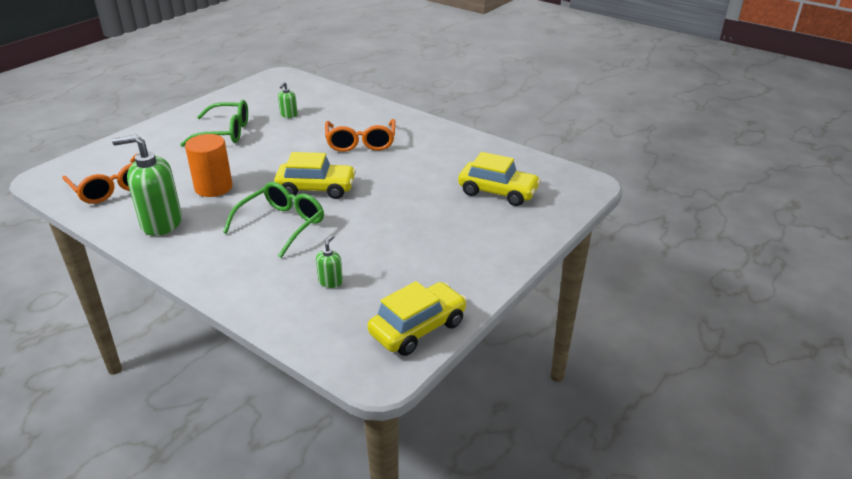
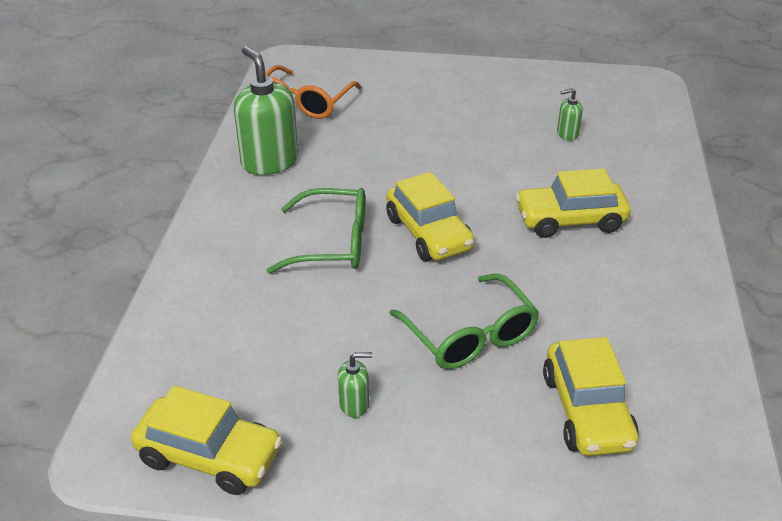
camera: 60 degrees right, 5 degrees up
green glasses [180,100,248,147] -> green glasses moved to [389,274,539,369]
orange cylinder [185,134,233,197] -> none
green soap dispenser [316,235,343,288] -> green soap dispenser moved to [338,352,372,418]
orange glasses [325,119,396,152] -> yellow car [515,168,631,238]

